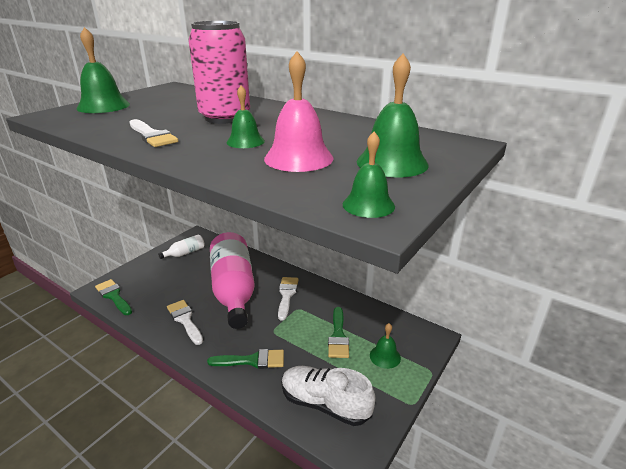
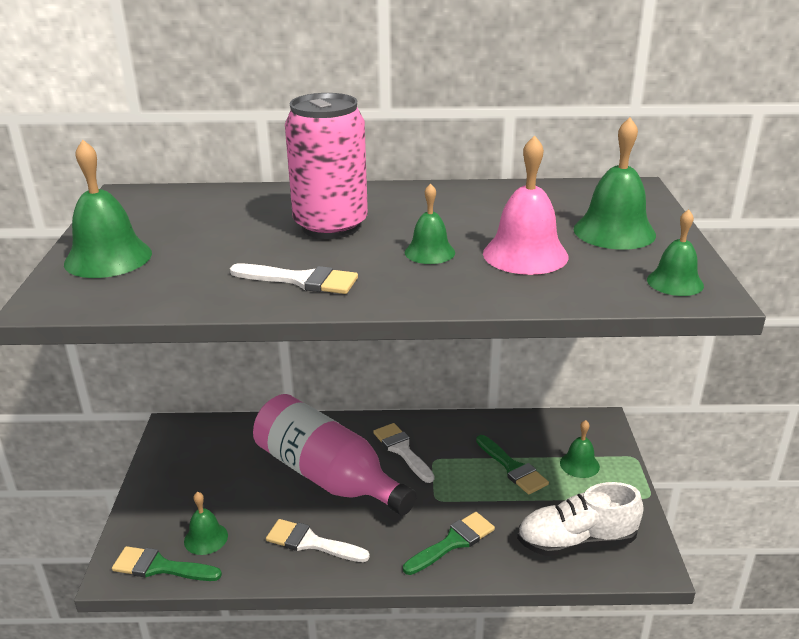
camera: 35 degrees left, 0 degrees up
white bottle [158,234,205,259] -> none
none -> green bell [184,492,228,555]

